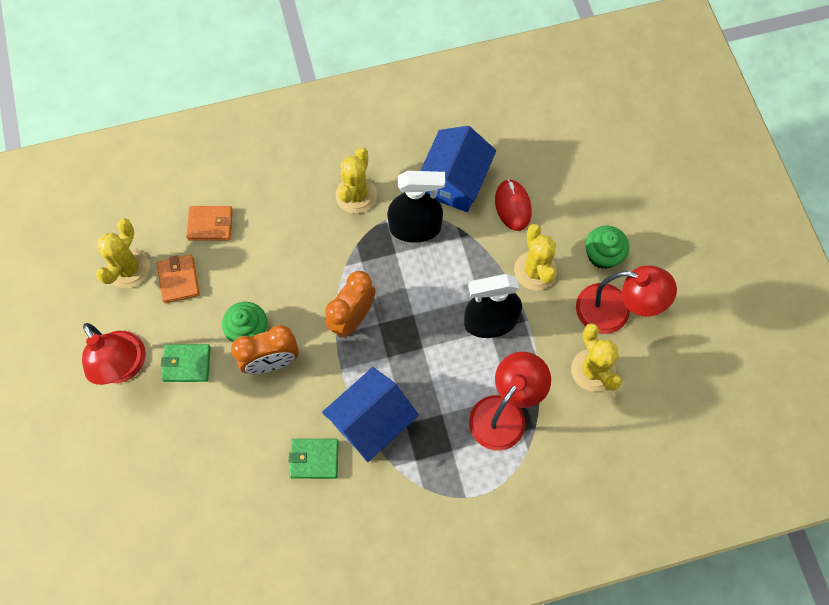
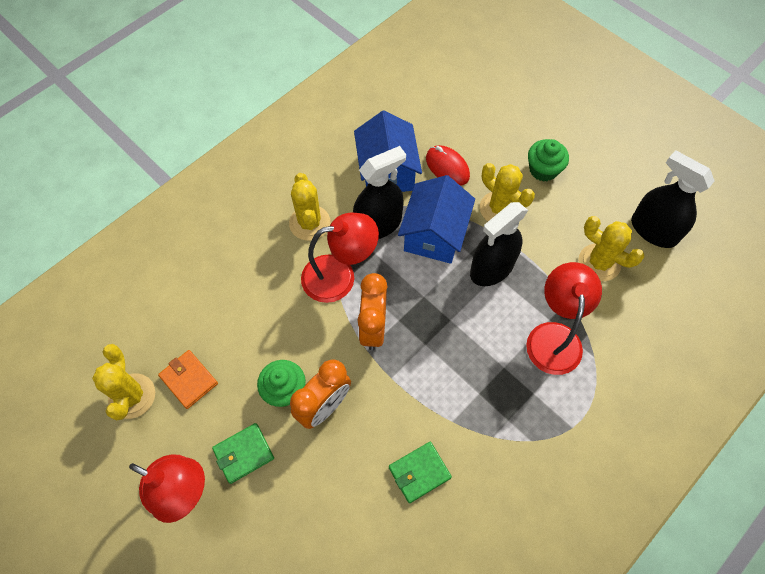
camera: 30 degrees left, 5 degrees down
orange wallet [186,206,233,241] -> none
blue house [322,367,419,462] -> blue house moved to [398,175,475,264]
red lamp [576,265,677,334] -> red lamp moved to [301,213,379,303]
none -> black spray bottle [631,150,715,248]

